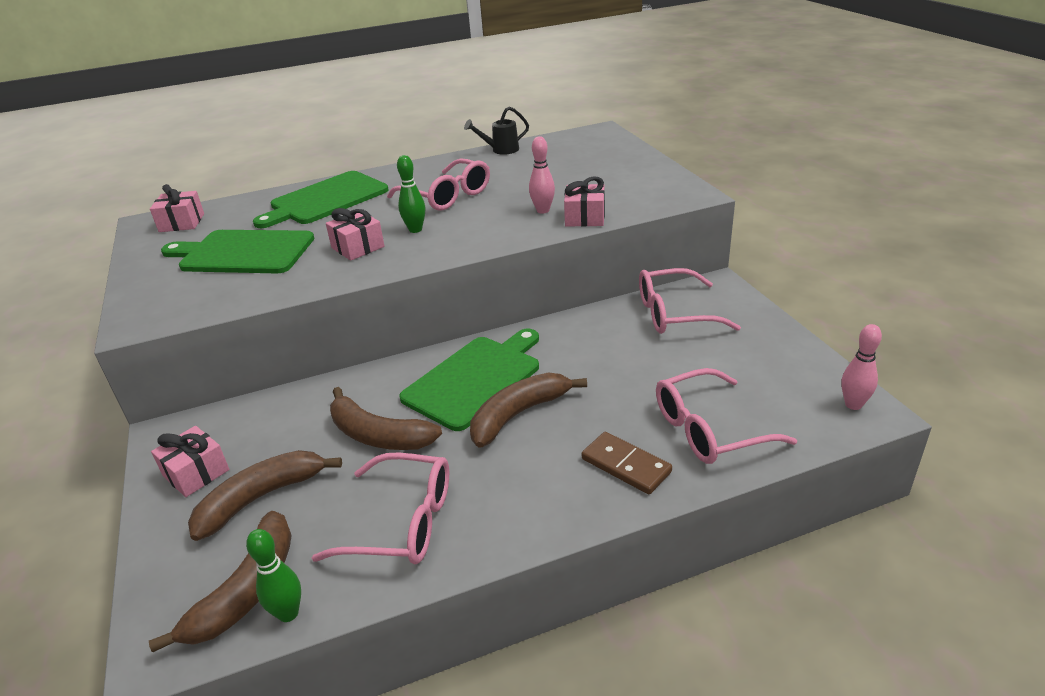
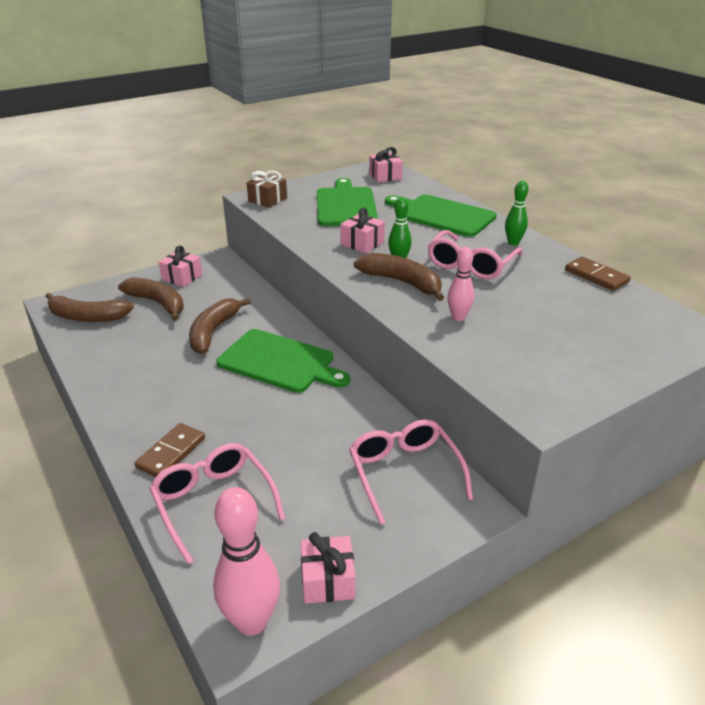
camera: 75 degrees right, 0 degrees up
green bowling pin [246,529,301,622] -> green bowling pin moved to [505,181,528,245]
pink glasses [312,453,449,564] -> none
black watering can [464,106,529,155] -> brown domino [565,257,631,291]
brown banana [470,372,587,448] -> brown banana moved to [354,253,444,301]
pink gift [564,176,605,227] -> pink gift moved to [301,532,356,604]
pink bowling pin [841,324,882,410] -> pink bowling pin [213,487,280,636], size x1.73
none -> brown gift [247,171,287,208]

